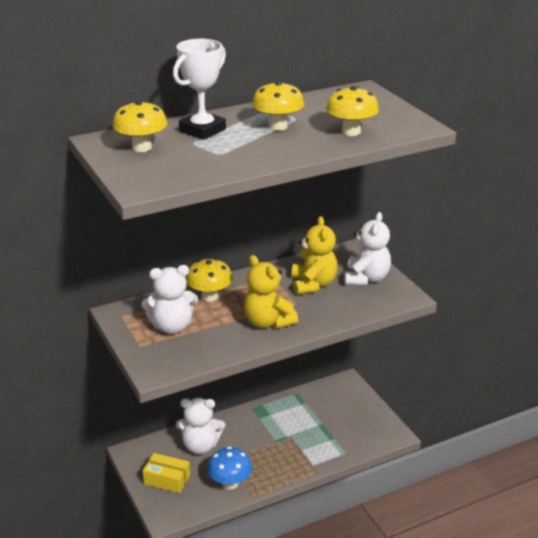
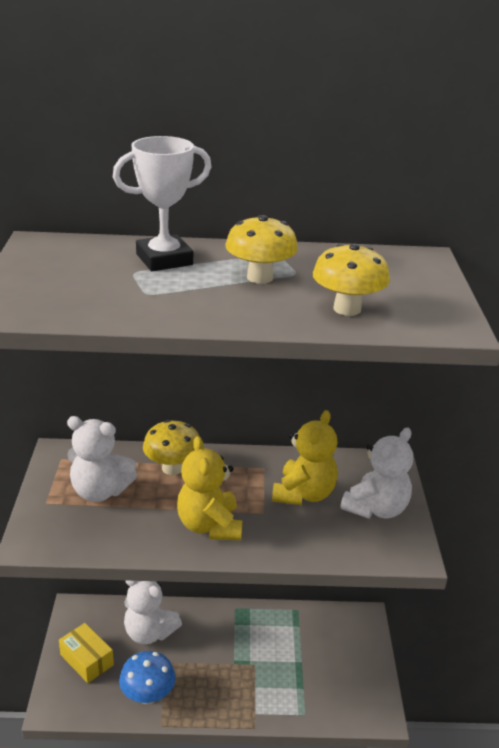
camera: 25 degrees right, 0 degrees up
yellow mushroom [113,101,167,152] -> none

